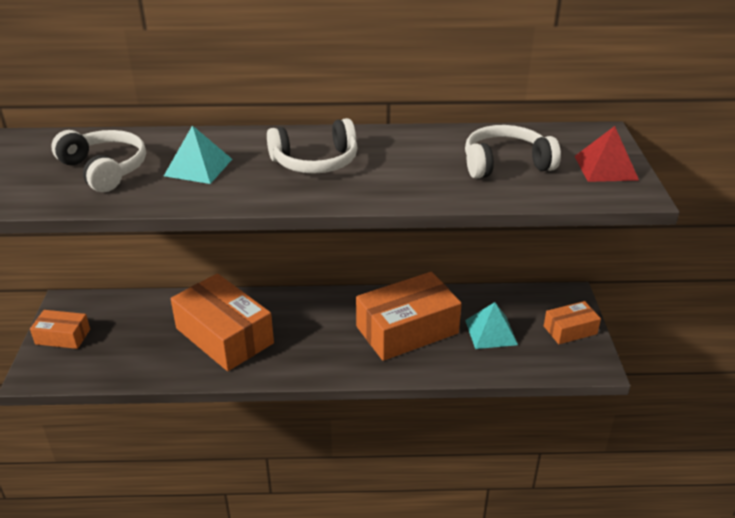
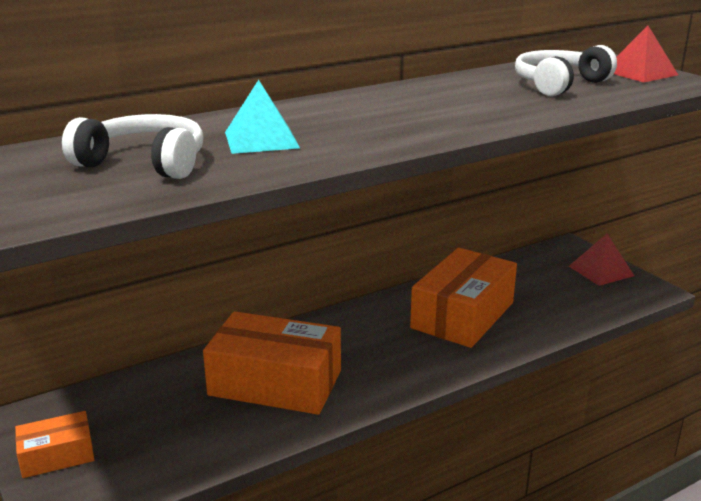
camera: 30 degrees left, 10 degrees down
white headphones [267,118,357,174] -> none
turquoise pyramid [465,302,518,349] -> none
orange box [544,301,601,344] -> red pyramid [569,234,634,286]

